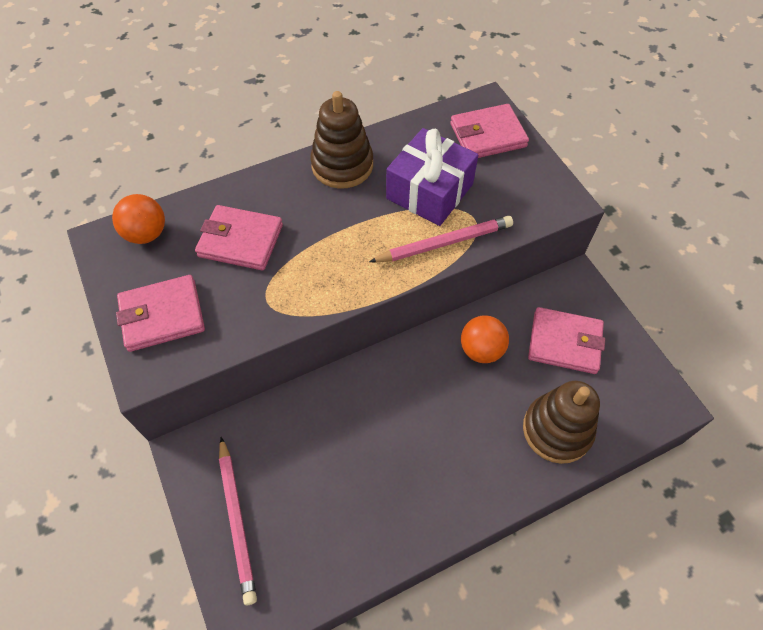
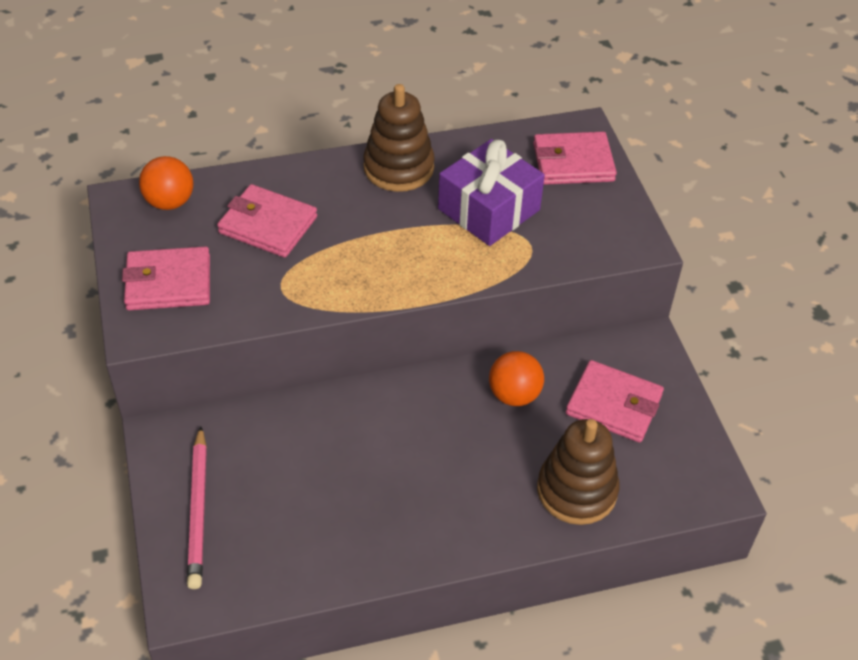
camera: 10 degrees right, 10 degrees down
pink pencil [369,216,513,263] -> none

